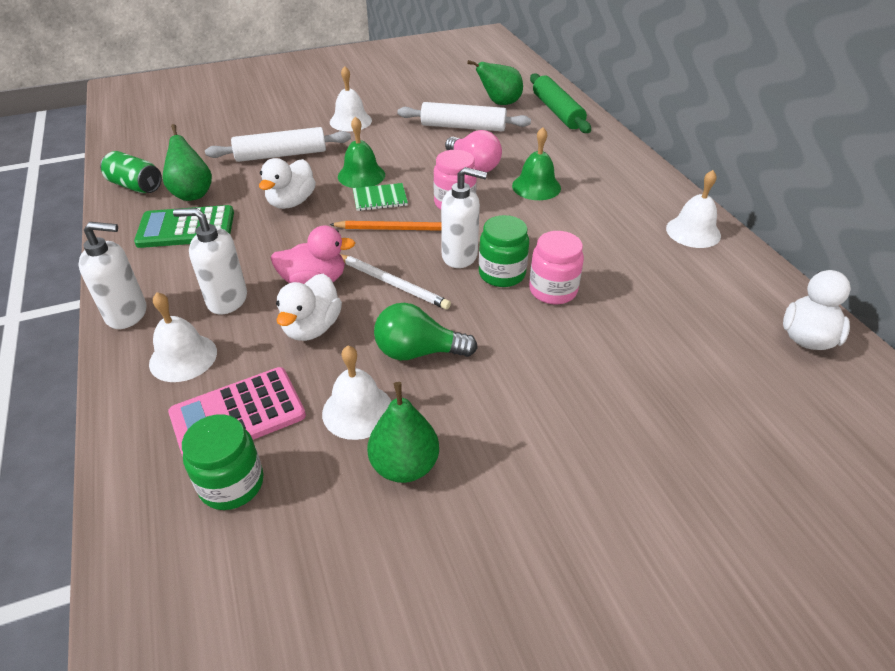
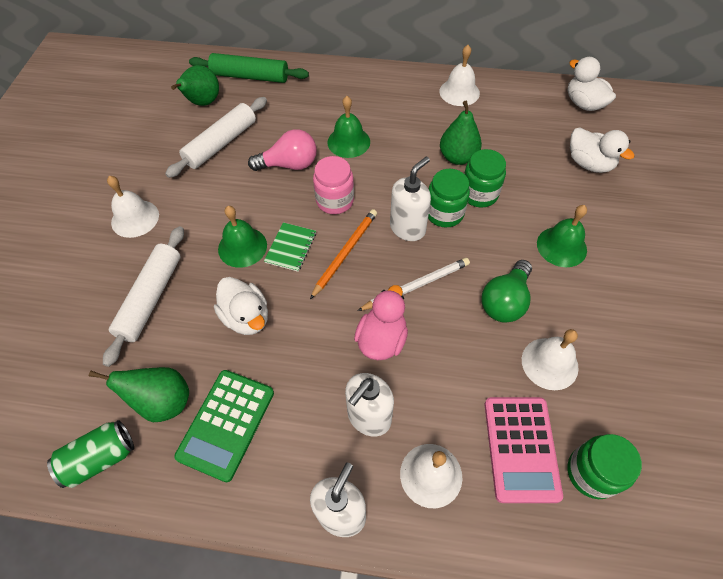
camera: 60 degrees left, 15 degrees up
white duck [276,274,342,341] -> white duck moved to [570,128,635,173]
green pear [367,382,439,483] -> green pear moved to [440,101,482,165]
pink jar [529,231,584,304] -> green jar [464,149,506,208]
none -> green bell [537,205,587,267]

